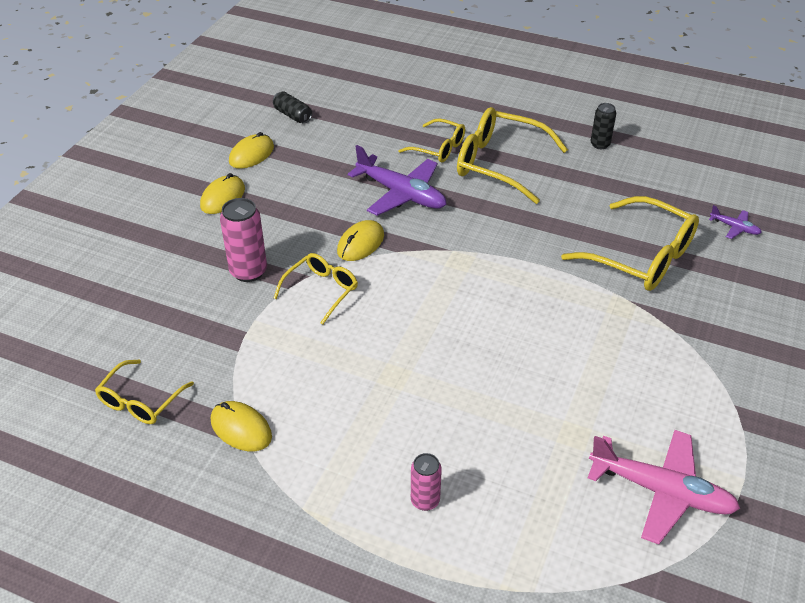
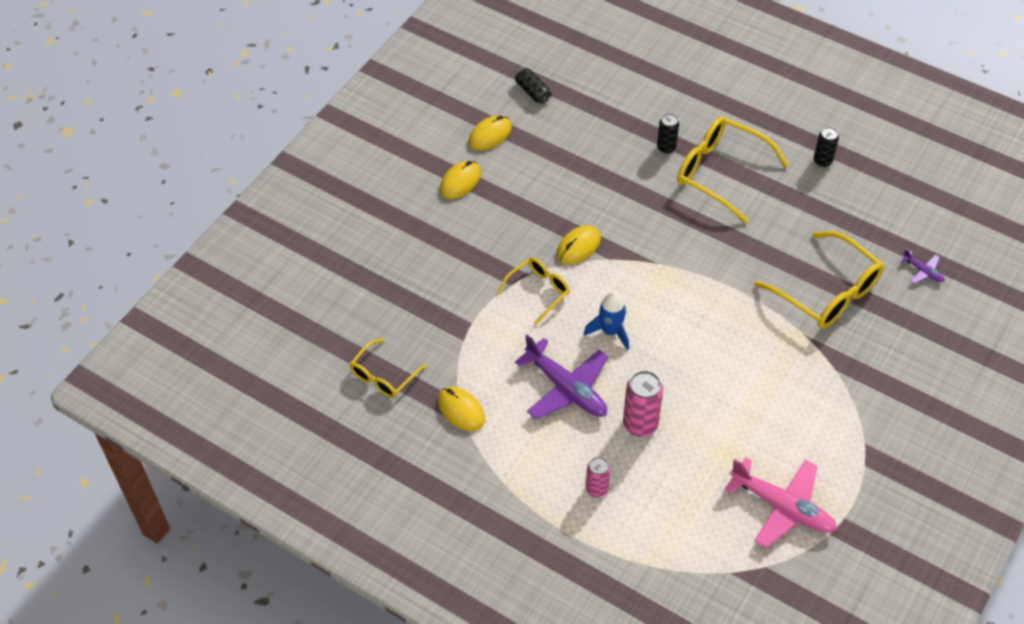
camera: 10 degrees right, 10 degrees up
pink can [220,198,267,282] -> pink can moved to [623,370,663,437]
purple plane [348,145,446,216] -> purple plane moved to [515,335,608,419]
yellow glasses [398,118,465,163] -> black can [657,114,679,154]
none -> blue rocket [584,291,629,350]

